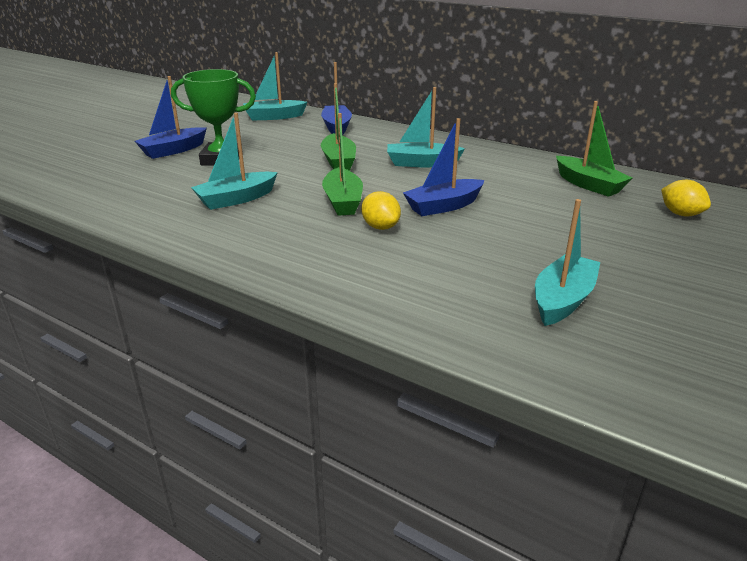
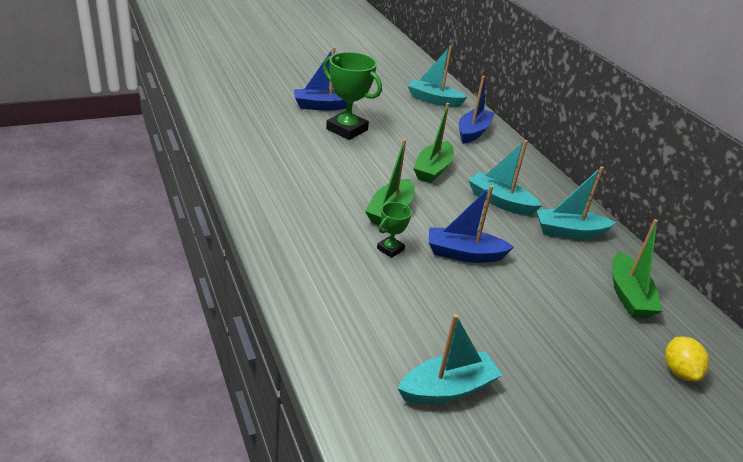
camera: 30 degrees right, 5 degrees up
turquoise boat [191,113,278,210] -> turquoise boat moved to [536,166,616,239]
yellow lemon [361,191,401,230] -> green trophy [377,202,412,258]

